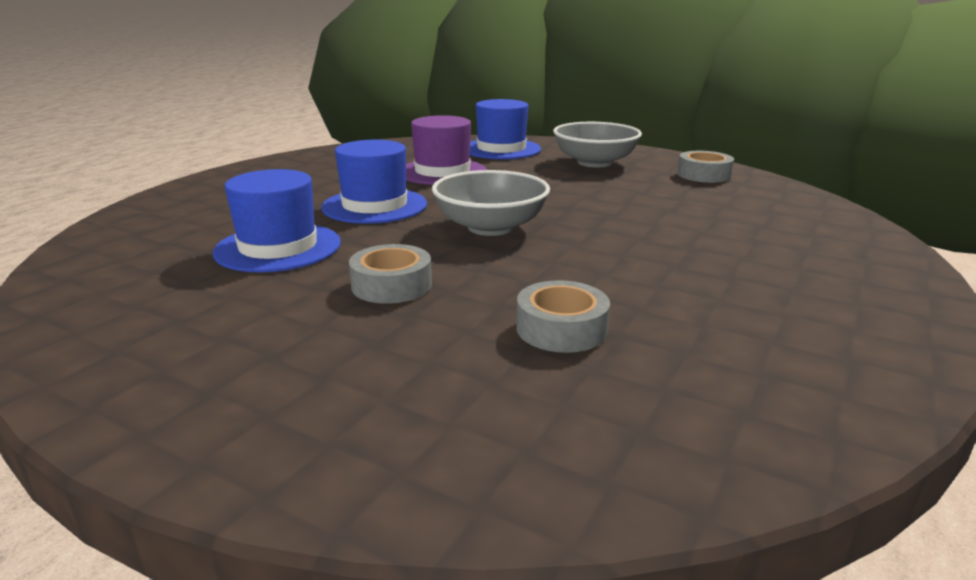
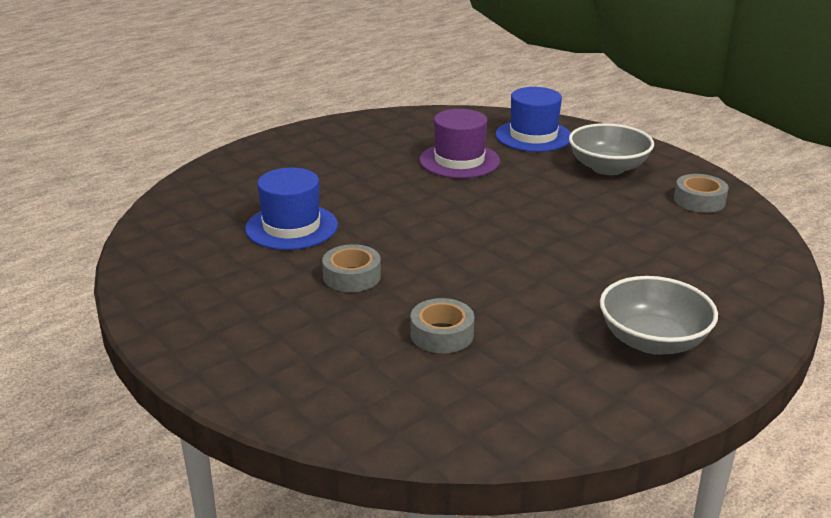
camera: 20 degrees right, 5 degrees up
blue hat [321,140,427,224] -> none
grey bowl [432,170,550,236] -> grey bowl moved to [600,276,718,355]

